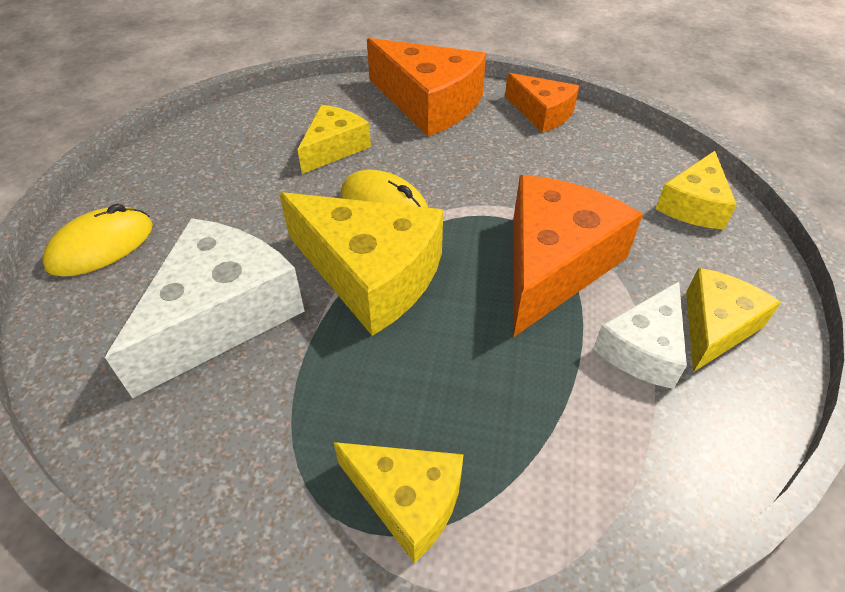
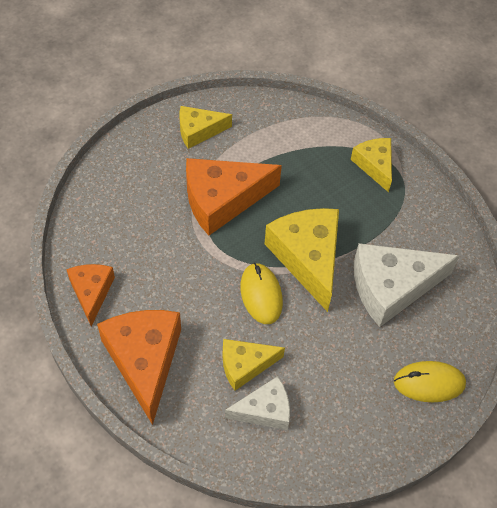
camera: 140 degrees left, 10 degrees up
white cheese [593,282,687,389] -> white cheese moved to [225,376,290,430]
yellow cheese [655,151,737,230] -> none

